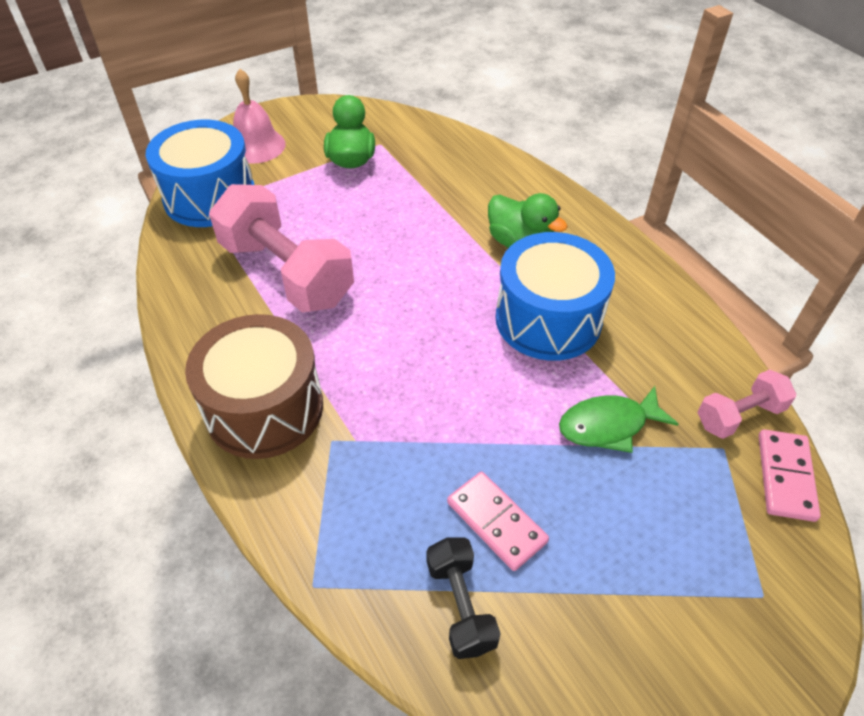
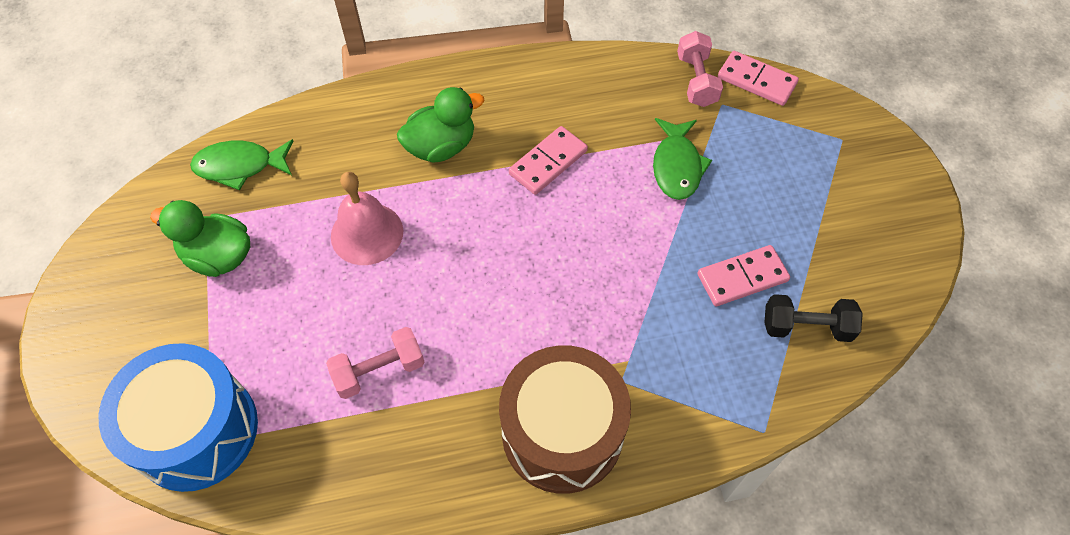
camera: 70 degrees left, 10 degrees up
pink dumbbell [209,184,354,312] -> pink dumbbell [326,327,424,399], size x0.50
pink bell [233,69,286,164] -> pink bell moved to [331,172,403,265]
blue drum [495,232,615,361] -> pink domino [509,126,588,195]
none -> green fish [190,139,293,191]

